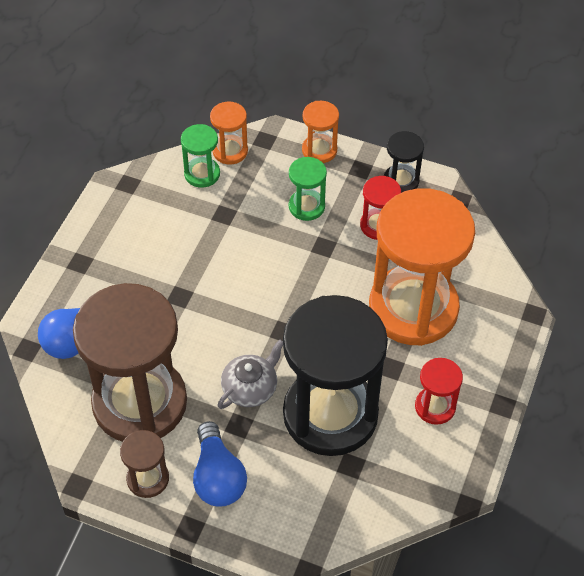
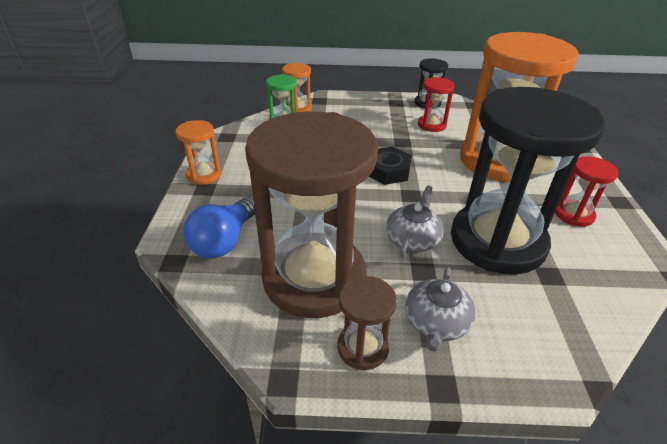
camera: 20 degrees left, 15 degrees down
blue light bulb [193,421,247,506] -> grey teapot [405,267,476,352]
green hourglass [289,157,327,221] -> none
orange hourglass [302,101,339,163] -> orange hourglass moved to [176,120,221,185]
none -> black nut [368,147,412,185]

